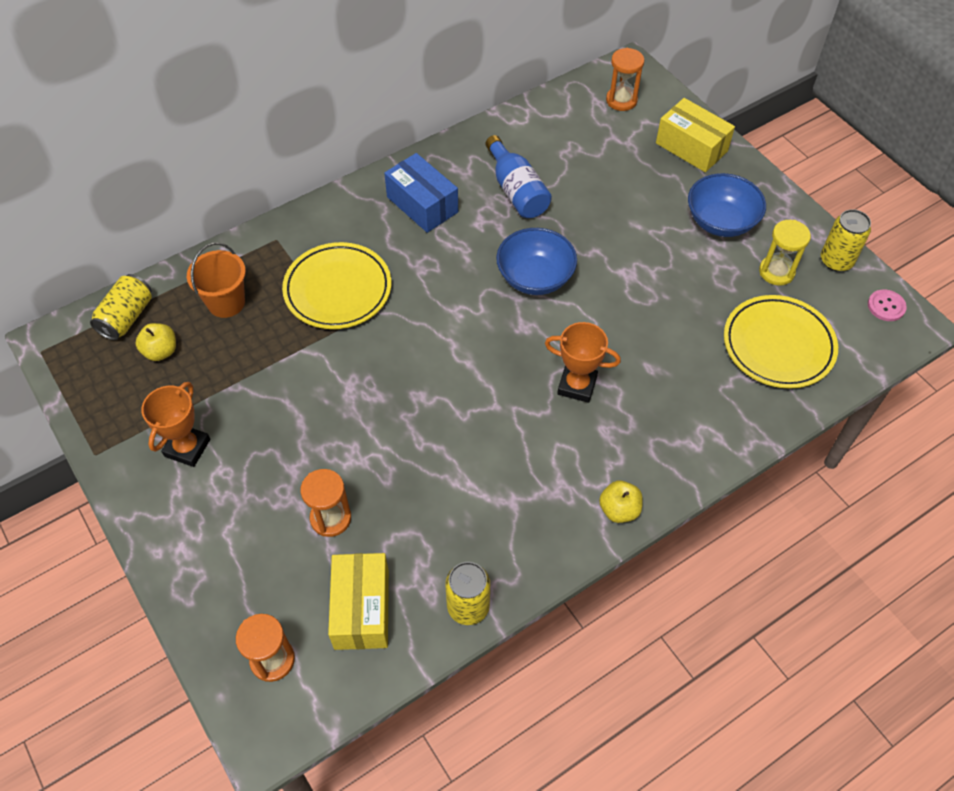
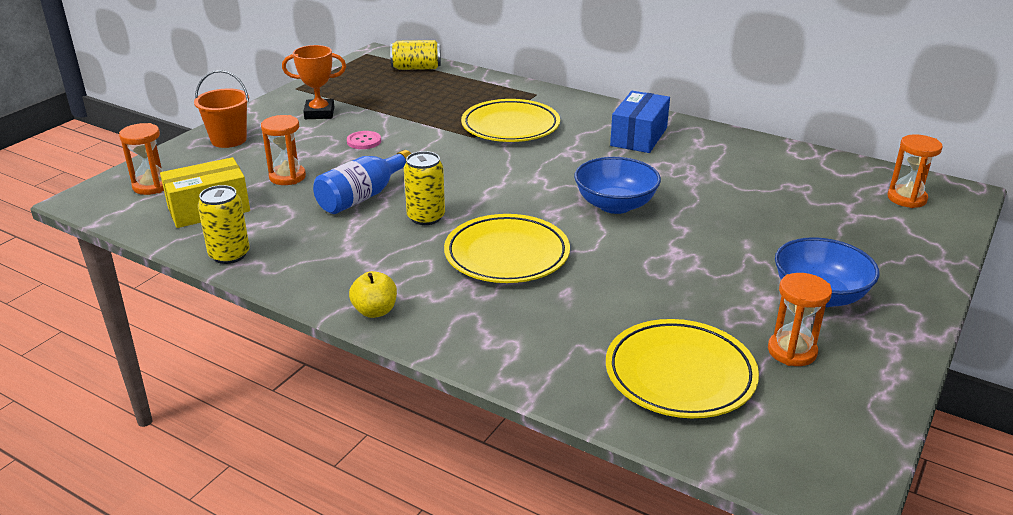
camera: 65 degrees right, 25 degrees down
yellow apple [135,323,176,361] -> none
orange bucket [187,242,246,318] -> orange bucket moved to [194,70,249,148]
blue bottle [485,135,552,218] -> blue bottle moved to [313,150,411,214]
orange trophy [545,322,621,403] -> yellow plate [444,214,570,283]
yellow box [656,98,735,172] -> none
yellow hourglass [759,220,811,286] -> orange hourglass [768,273,832,366]
yellow can [821,209,871,272] -> yellow can moved to [404,151,445,225]
pink button [868,289,907,321] -> pink button moved to [347,131,381,149]

